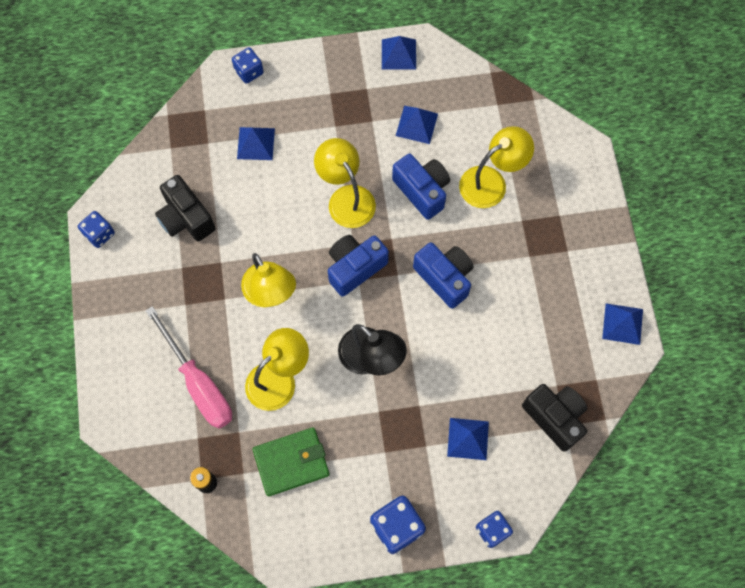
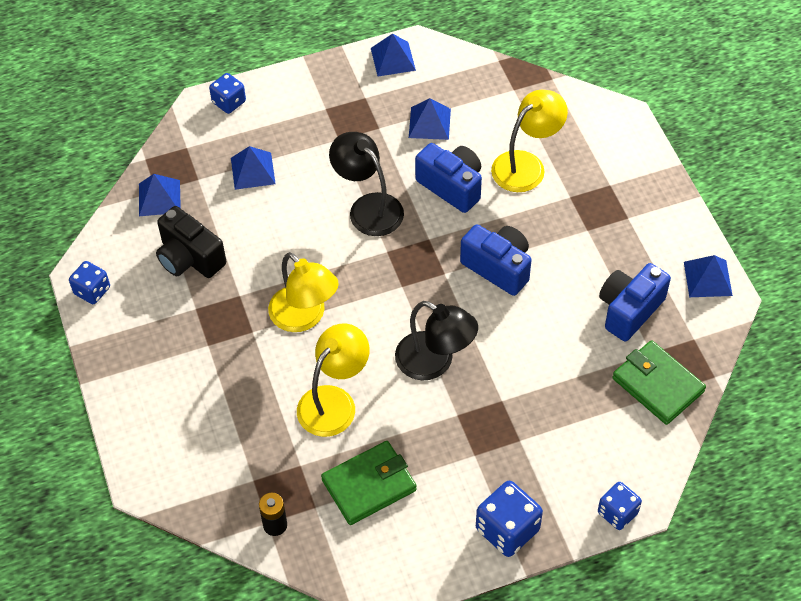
camera: 10 degrees left, 15 degrees down
pink screwdriver [145,306,232,429] -> none
yellow lamp [314,138,376,228] -> black lamp [329,132,404,236]
blue camera [328,235,389,297] -> blue camera moved to [599,263,671,342]
blue pyramid [447,418,489,460] -> blue pyramid moved to [139,174,181,216]
black camera [522,384,587,452] -> green wallet [612,340,706,425]

